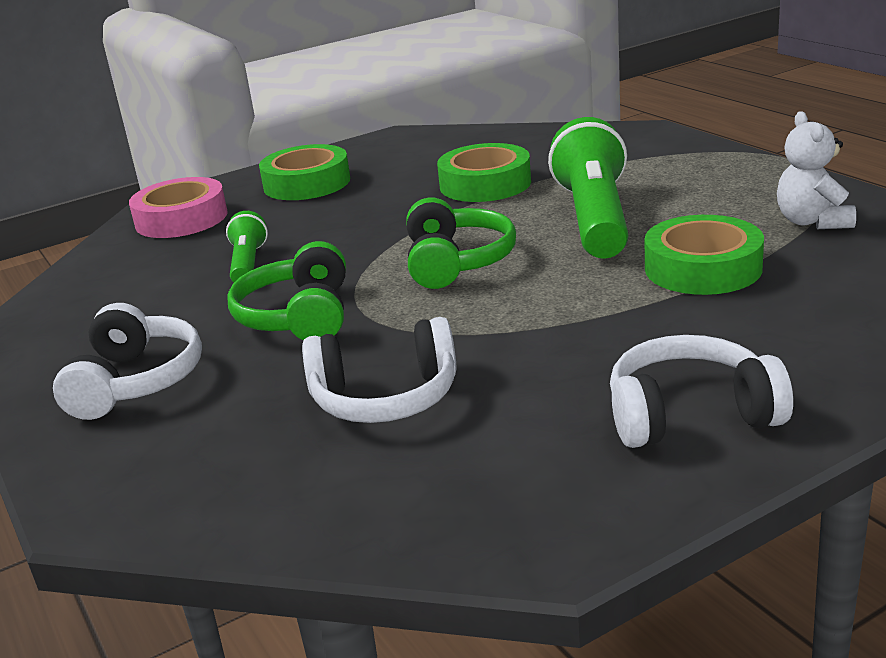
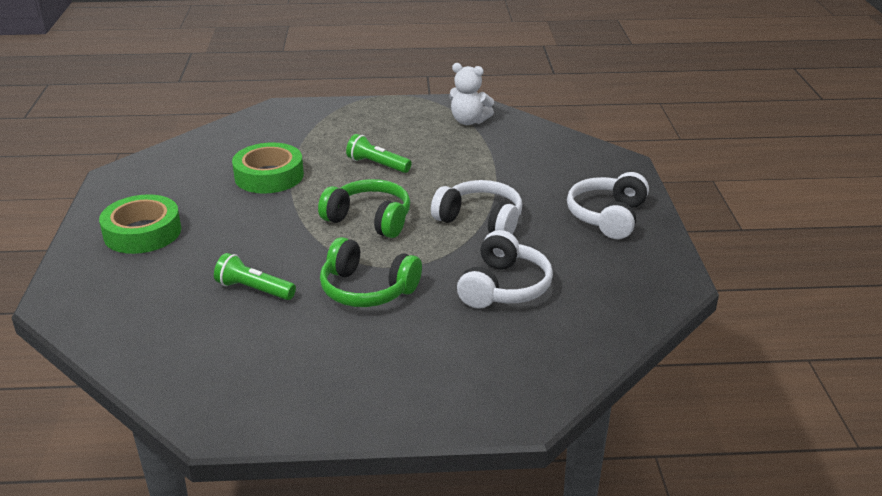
camera: 65 degrees left, 5 degrees up
white headphones [53,303,202,420] -> white headphones moved to [431,180,522,235]
pink tape [129,177,228,238] -> none
green flashlight [548,117,628,259] -> green flashlight [346,134,411,173], size x0.51
green tape [645,215,764,295] -> none

